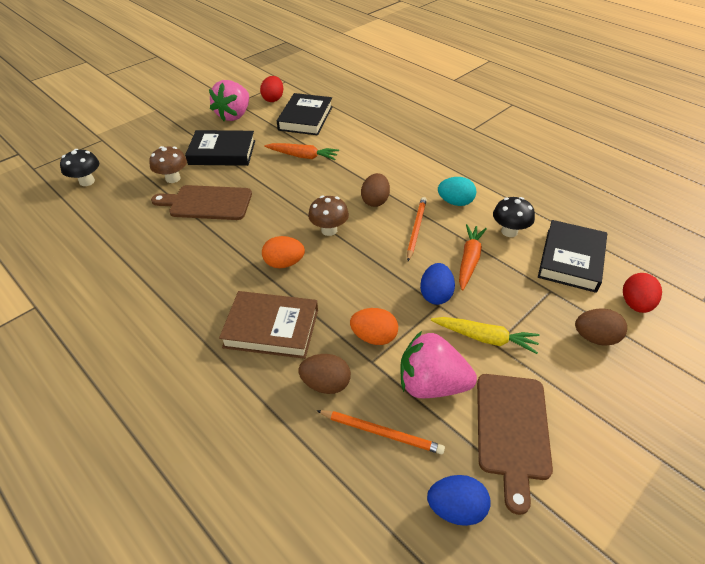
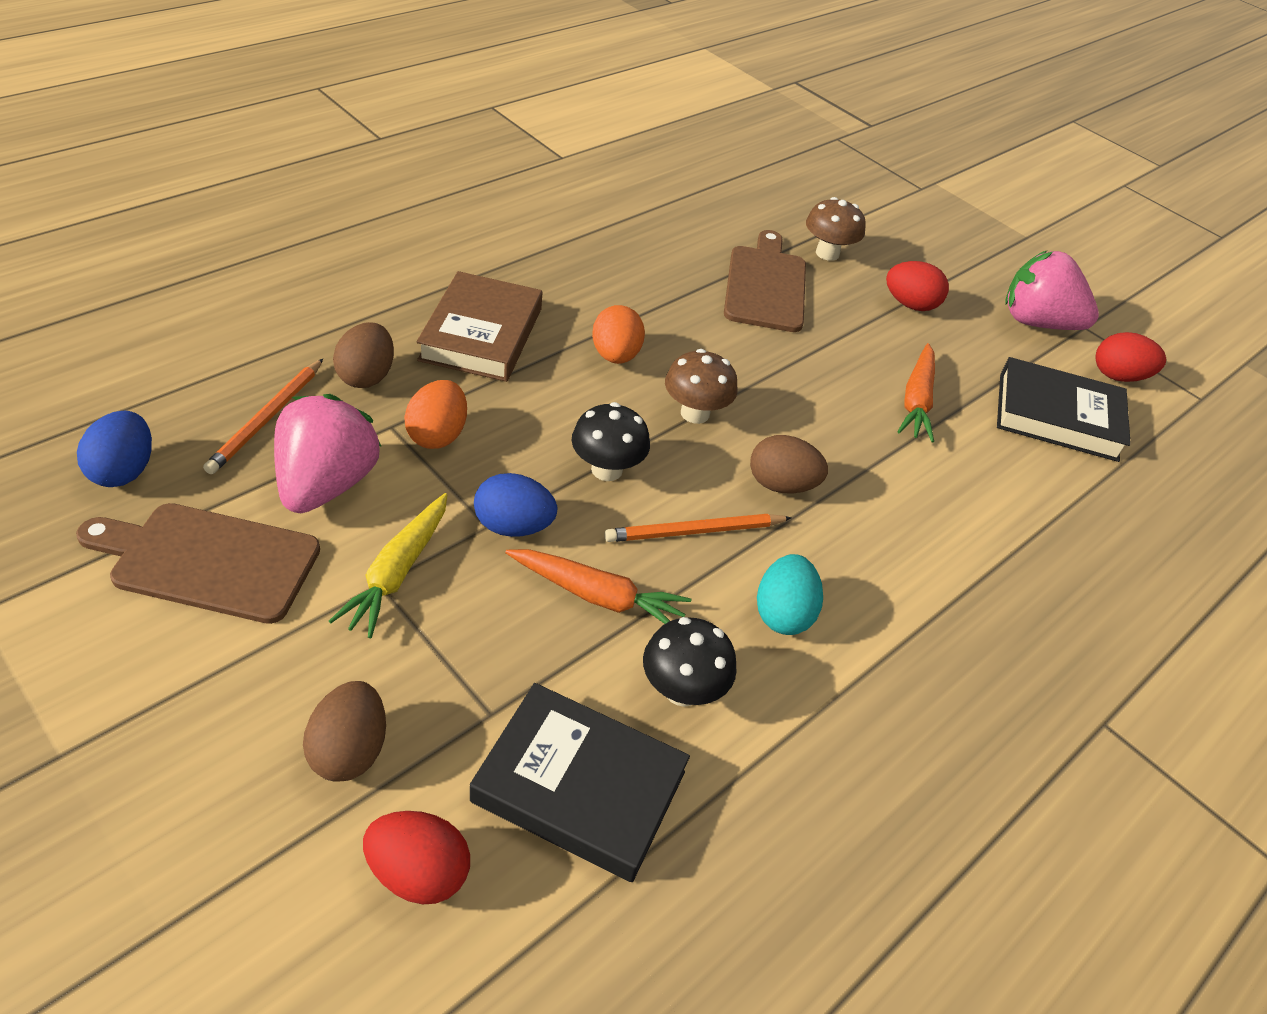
camera: 85 degrees right, 0 degrees up
black mushroom [60,149,99,186] -> black mushroom moved to [572,402,650,481]
black book [185,130,255,166] -> red egg [886,261,949,311]
orange pencil [407,197,427,261] -> orange pencil turned 150 degrees clockwise [605,514,791,542]

